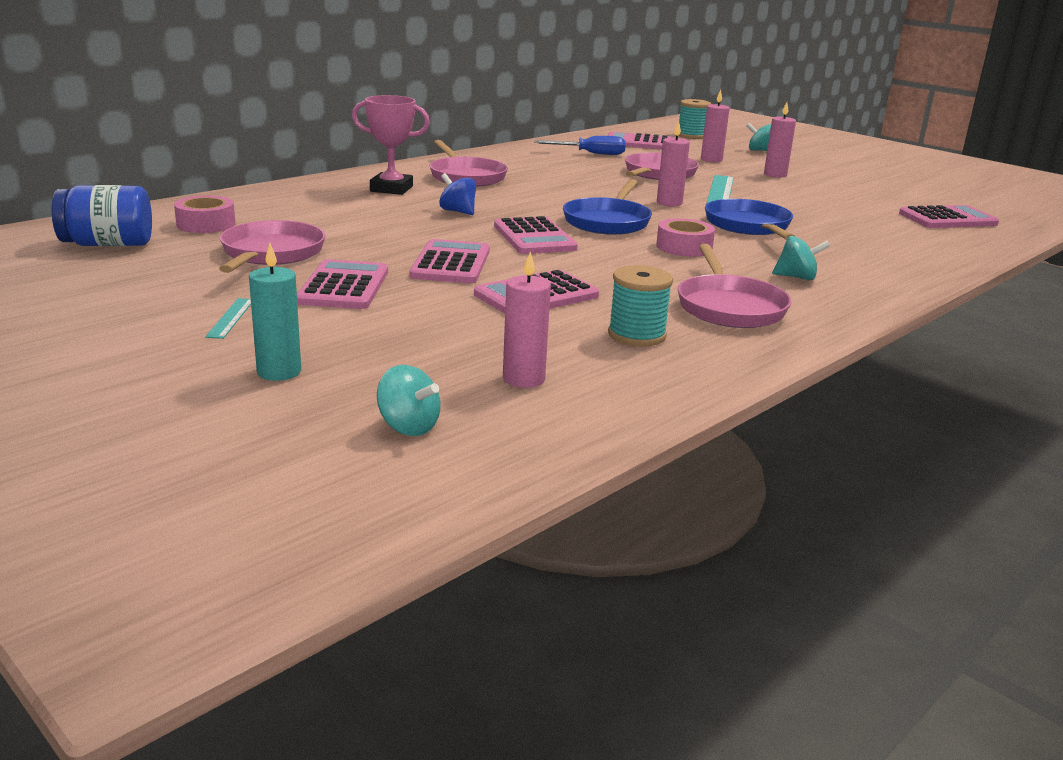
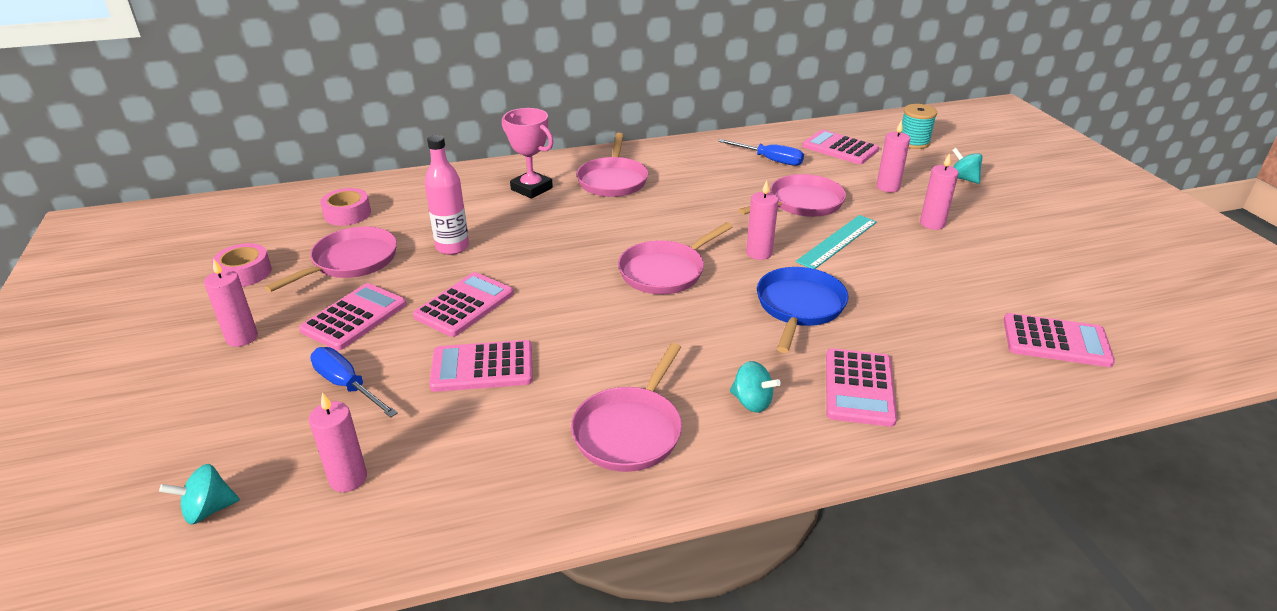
camera: 30 degrees right, 10 degrees up
blue jar [51,185,152,246] -> none
turquoise ruler [205,298,251,339] -> pink candle [204,258,258,347]
turquoise candle [249,243,301,381] -> none
turquoise spinning top [377,365,440,436] -> turquoise spinning top turned 90 degrees clockwise [159,464,240,524]
blue spinning top [439,173,476,215] -> none
pink calculator [494,216,578,254] -> pink calculator moved to [826,348,897,427]
blue pan [563,179,652,235] -> pink pan [618,222,733,294]
turquoise spool [608,265,673,346] -> none
pink tape [656,218,715,257] -> pink tape moved to [212,243,272,287]
none -> blue screwdriver [310,347,398,418]
none -> pink bottle [424,135,469,255]

